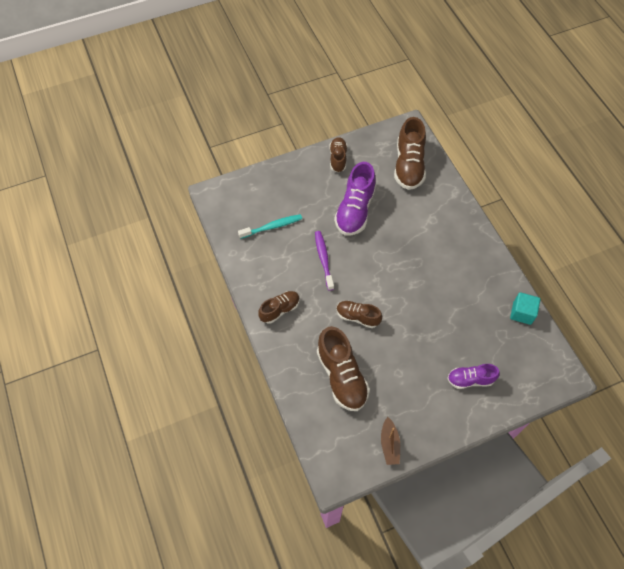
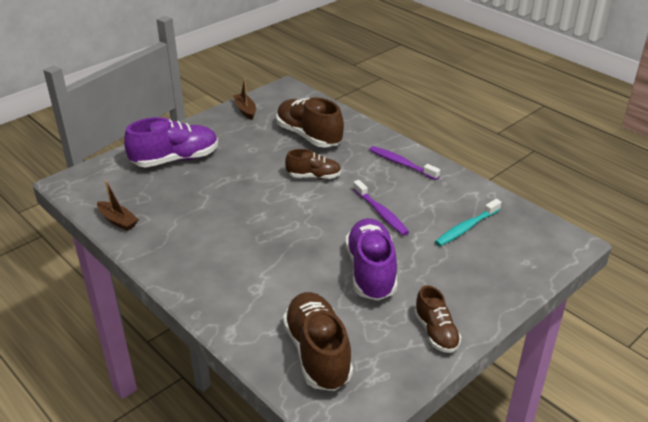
camera: 160 degrees right, 25 degrees down
brown shoe [258,291,300,324] -> purple toothbrush [369,146,440,180]
purple shoe [447,364,500,389] -> purple shoe [124,117,218,167], size x1.69
turquoise cube [510,292,541,325] -> brown boat [97,180,139,231]

